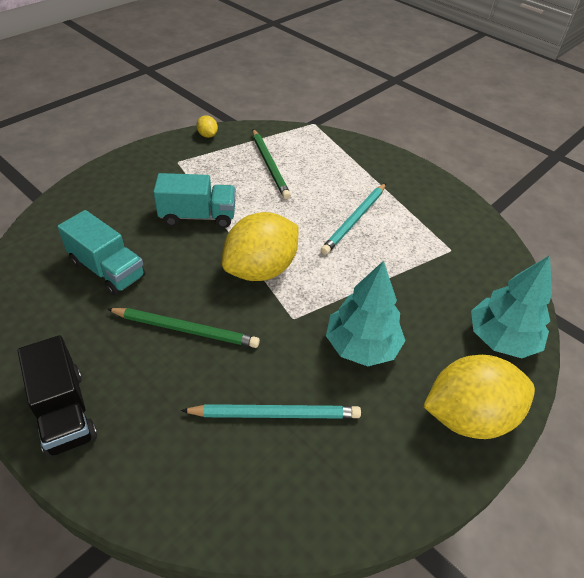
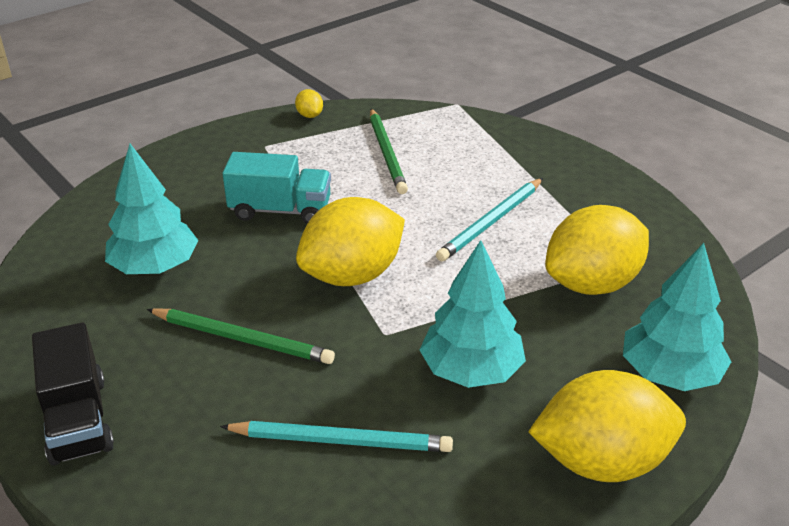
camera: 10 degrees right, 10 degrees down
turquoise truck [57,210,145,296] -> turquoise tree [105,144,199,274]
none -> yellow lemon [545,205,649,295]

